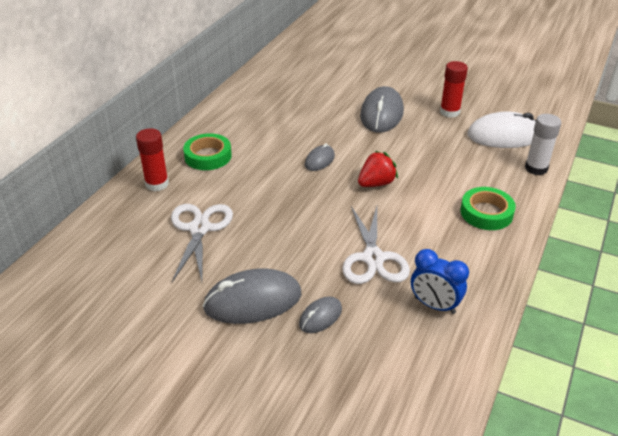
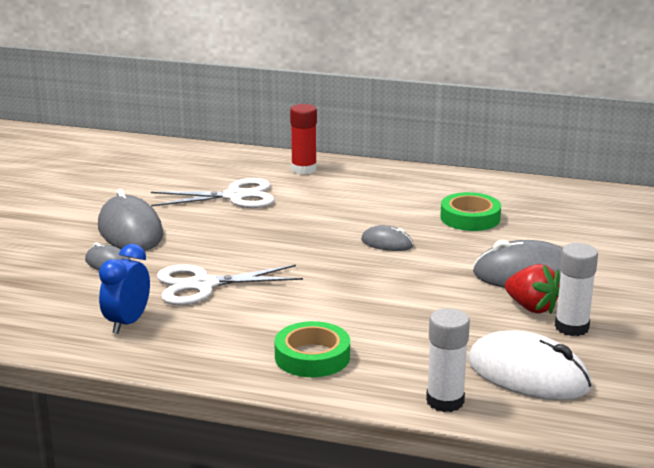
camera: 80 degrees right, 15 degrees down
green tape [183,133,232,170] -> green tape moved to [440,192,501,231]
red strawberry [358,151,398,187] -> red strawberry moved to [505,264,560,314]
red glue stick [440,61,468,118] -> white glue stick [555,243,598,336]
white mouse [467,111,536,148] -> white mouse turned 45 degrees counterclockwise [468,330,592,400]

